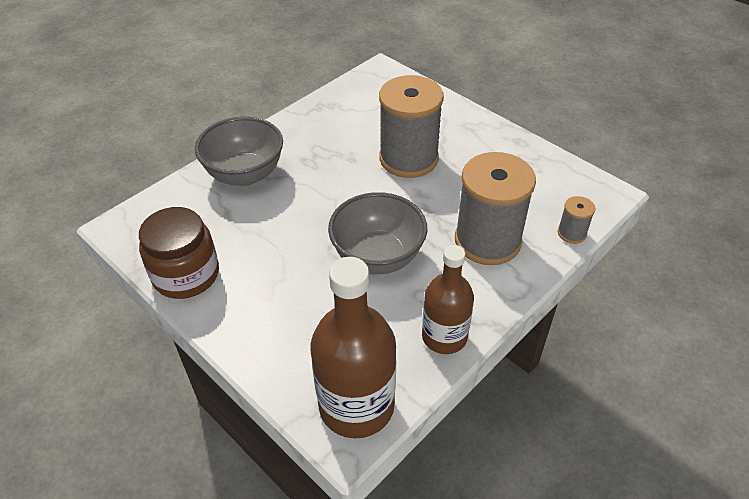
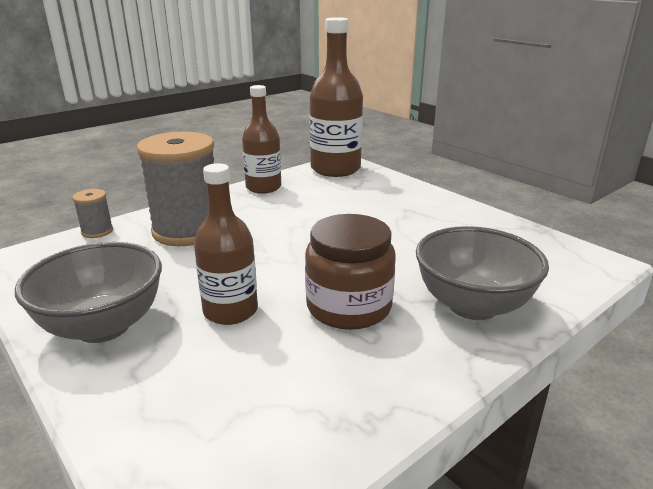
camera: 175 degrees left, 20 degrees down
brown jar [139,207,219,299] -> brown jar moved to [305,214,396,330]
grey bowl [328,192,427,274] -> grey bowl moved to [15,242,162,343]
grey spool [379,75,444,178] -> brown bottle [194,163,258,325]

